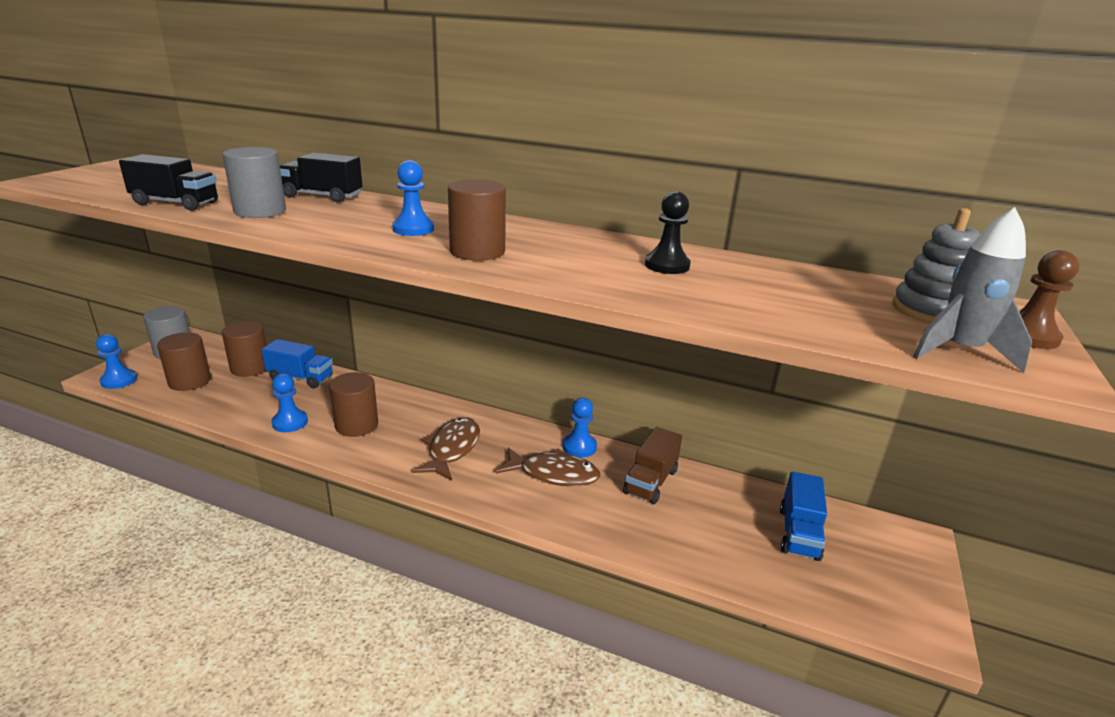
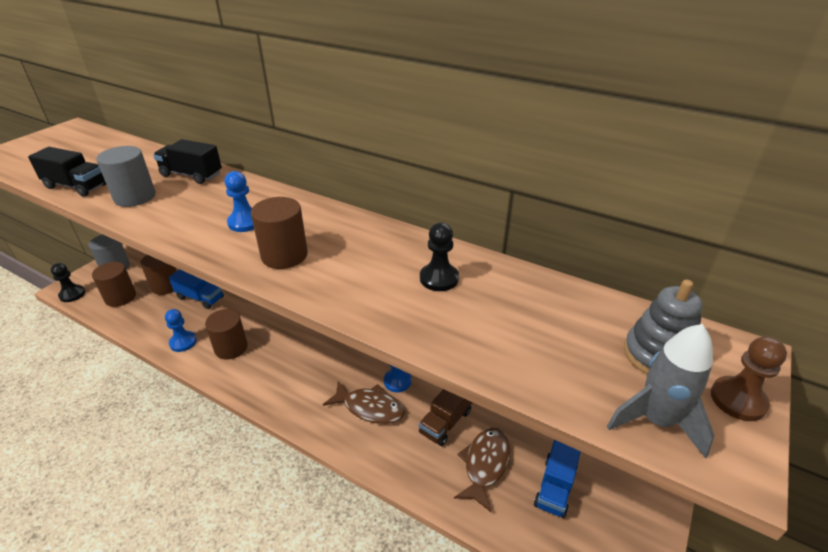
camera: 10 degrees right, 10 degrees up
blue pawn [96,334,137,389] -> black pawn [51,263,85,302]
brown fish [413,417,480,480] -> brown fish moved to [454,428,510,512]

